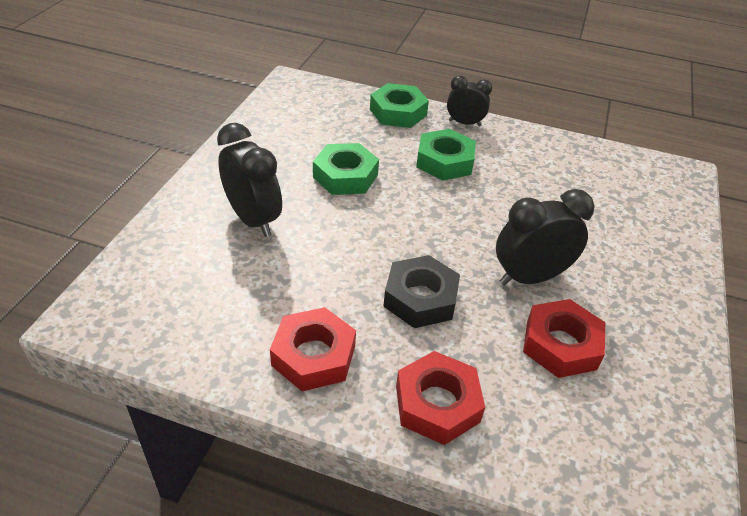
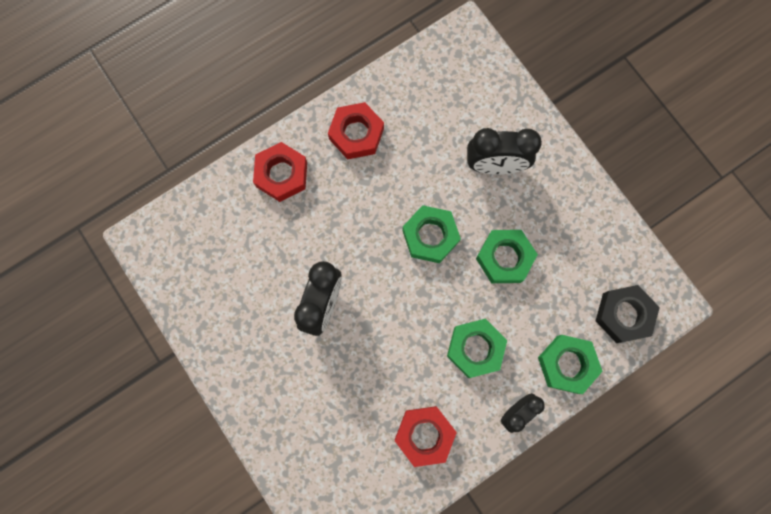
camera: 130 degrees right, 35 degrees up
black nut [383,255,460,328] -> black nut moved to [596,285,660,343]
red nut [523,299,605,378] -> red nut moved to [395,406,457,467]
none -> green nut [402,205,461,263]

